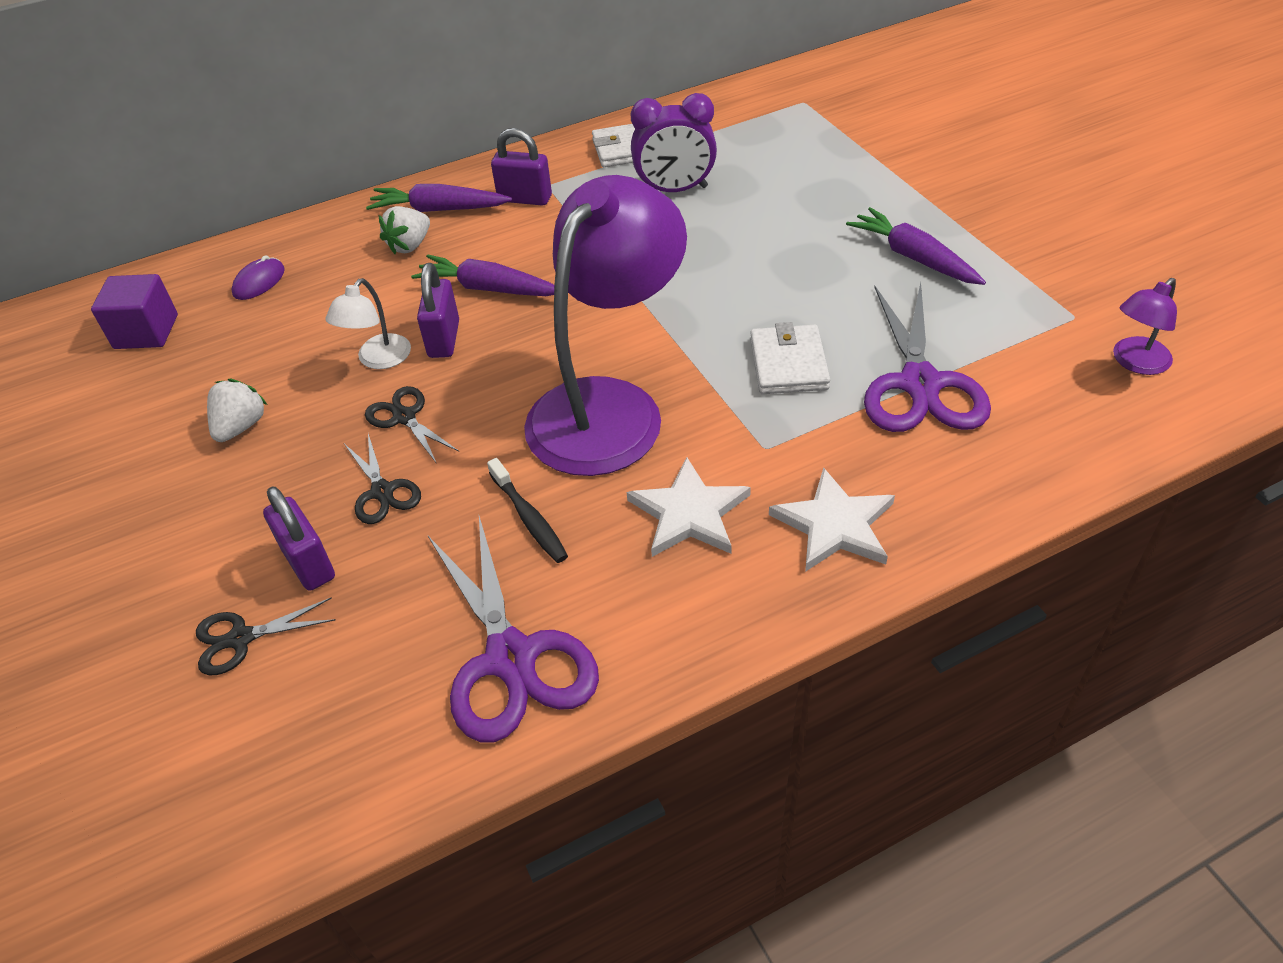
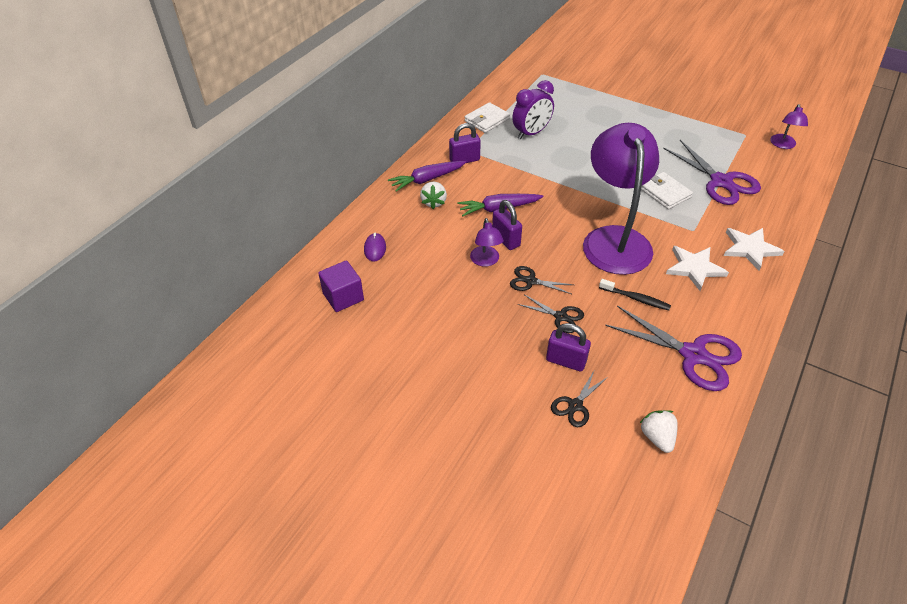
camera: 35 degrees left, 0 degrees up
white strawberry [207,379,267,442] -> white strawberry moved to [640,410,678,453]
white lamp [325,278,411,369] -> purple lamp [470,218,504,267]
purple carrot [846,207,986,285] -> none

